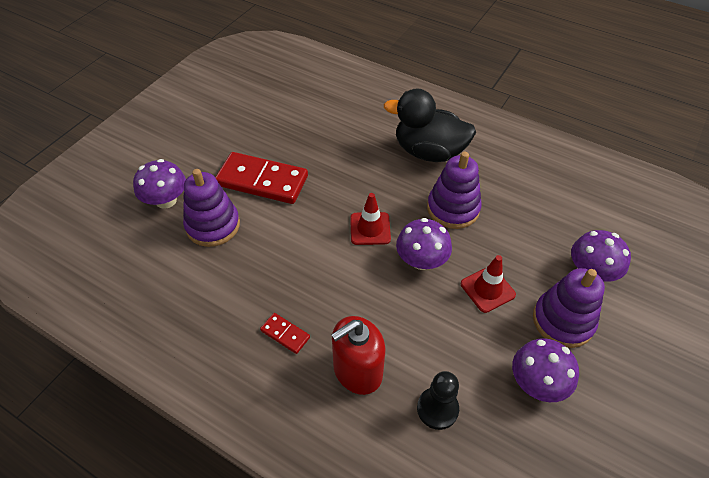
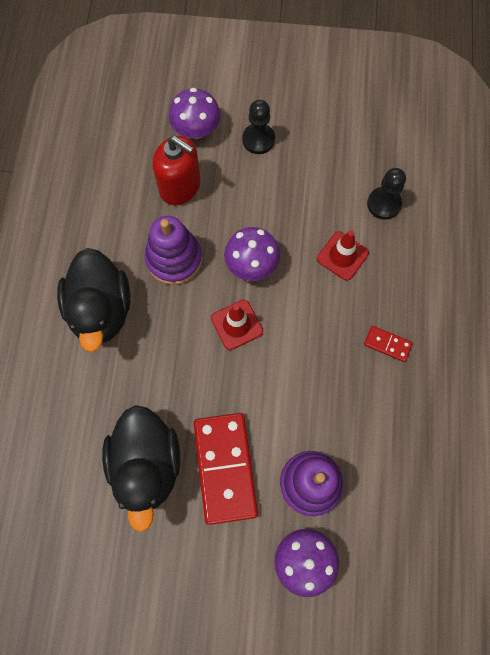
camera: 115 degrees left, 20 degrees up
red domino [260,313,310,354] -> red domino turned 75 degrees counterclockwise [364,326,413,362]
red soap dispenser [331,316,385,395] -> red soap dispenser moved to [152,136,201,205]
red traffic cone [461,255,516,313] -> red traffic cone moved to [317,230,369,281]
purple mushroom [512,338,579,402] -> none
purple stacking toy [533,268,605,348] -> black pawn [242,100,275,154]
none -> black duck [102,405,180,532]

